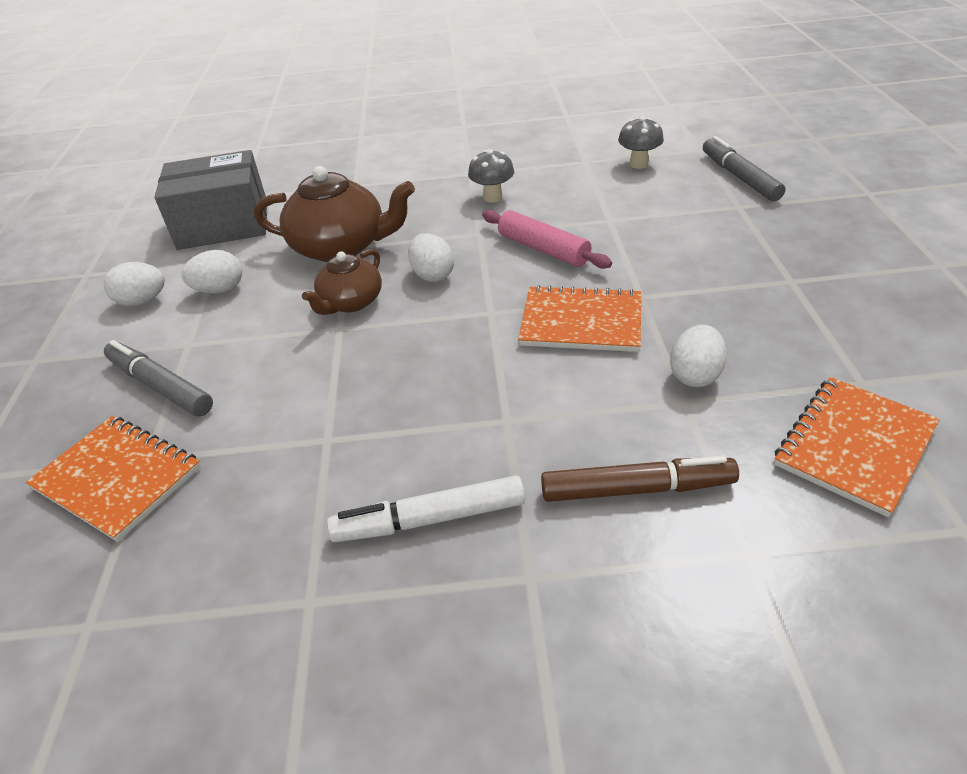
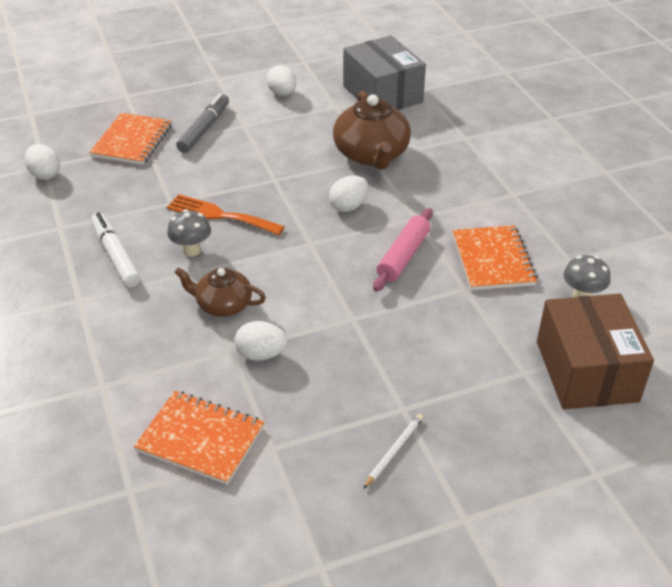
camera: 70 degrees right, 0 degrees up
white egg [181,250,242,294] -> white egg moved to [25,144,60,180]
brown teapot [302,249,382,315] -> brown teapot moved to [175,268,266,317]
grey mushroom [468,149,514,203] -> grey mushroom moved to [167,209,211,257]
orange notebook [518,285,641,352] -> orange notebook moved to [453,225,537,290]
brown marker [541,456,739,502] -> none
grey marker [703,136,786,201] -> brown box [537,294,654,409]
none -> orange fork [167,194,285,235]
none -> white pencil [363,414,423,489]

